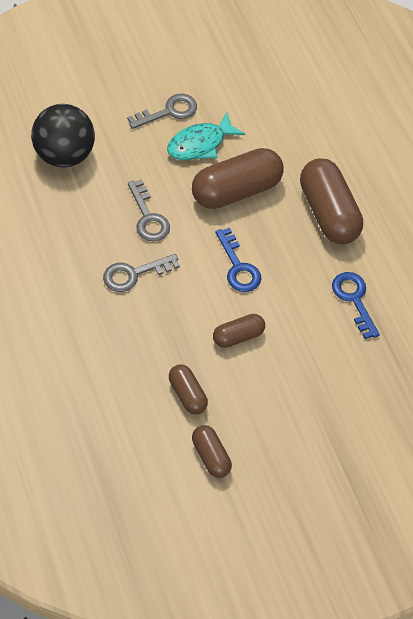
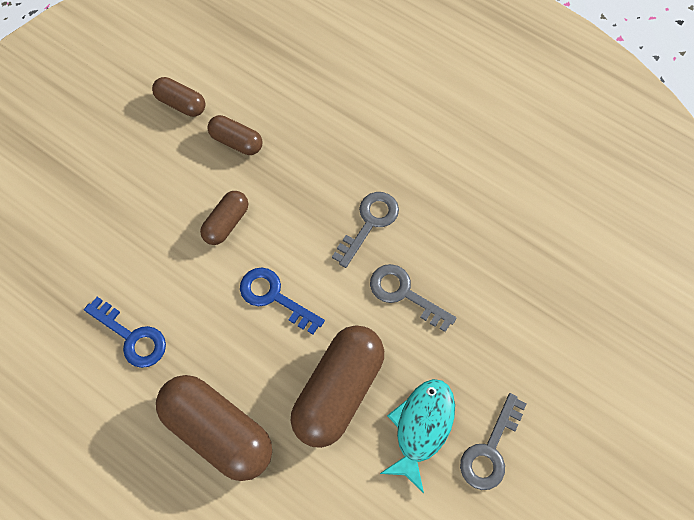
camera: 150 degrees right, 10 degrees up
black ball [31,104,95,167] -> none

